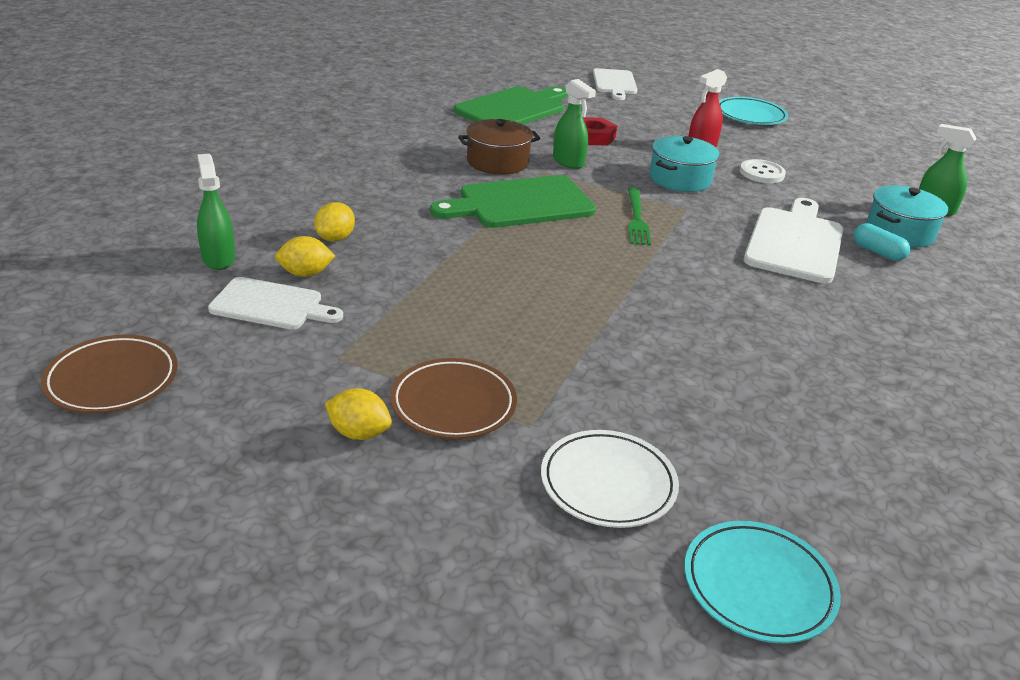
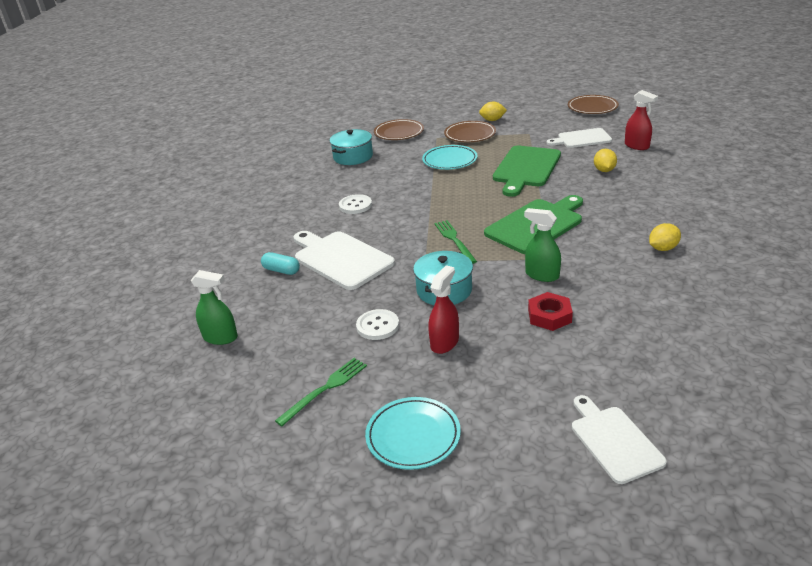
camera: 165 degrees right, 0 degrees up
green spray bottle [197,154,235,270] -> red spray bottle [625,90,658,150]
yellow lemon [275,236,335,277] -> yellow lemon moved to [649,223,681,251]
green cutting board [454,86,568,125] -> green cutting board moved to [493,146,561,197]
brown pot [458,119,540,175] -> none
white plate [541,430,679,528] -> brown plate [374,119,424,140]
turquoise plate [684,521,841,644] -> turquoise plate moved to [422,145,478,170]
white cutting board [744,198,843,284] -> white cutting board turned 135 degrees clockwise [293,231,395,290]
turquoise pot [866,185,948,248] -> turquoise pot moved to [330,129,373,165]
none -> green fork [275,358,367,426]
none -> white button [339,194,372,214]

